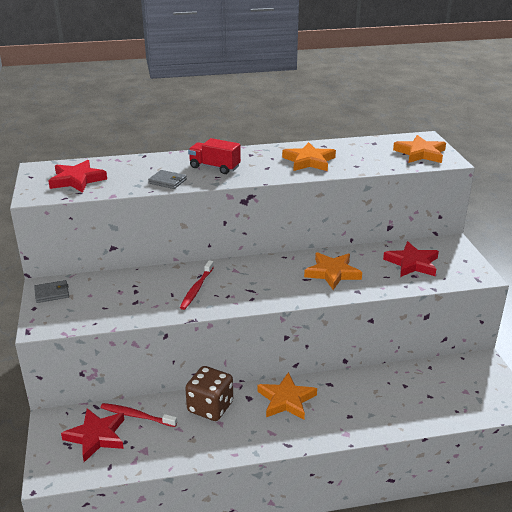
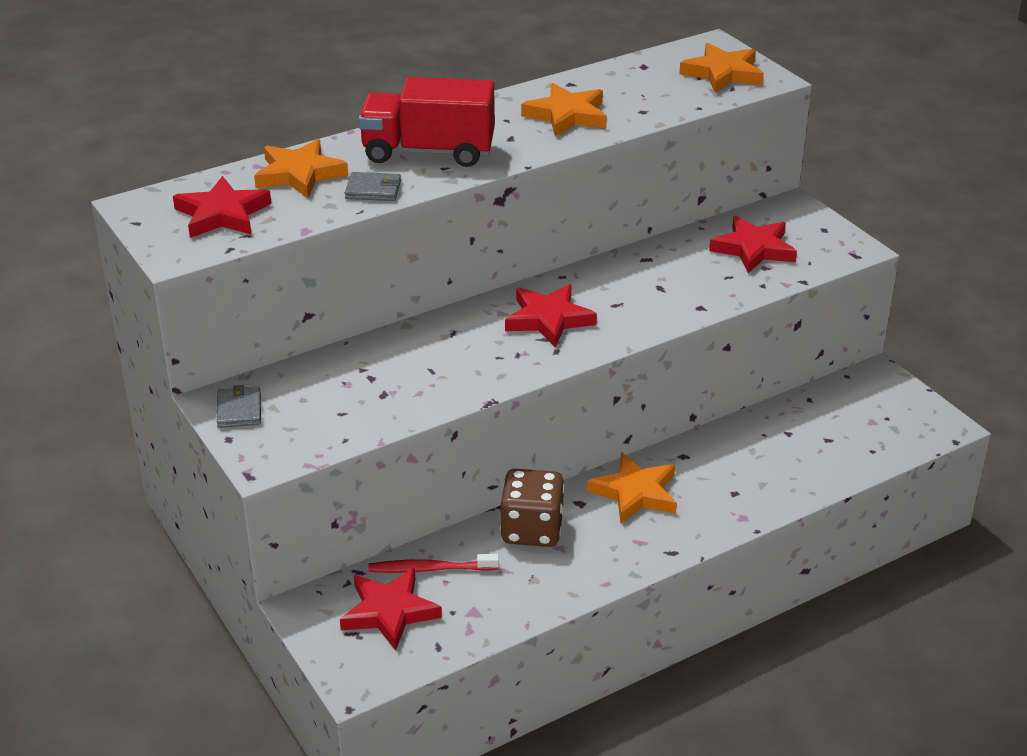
camera: 20 degrees left, 5 degrees up
grey wallet [34,280,69,303] -> grey wallet turned 60 degrees counterclockwise [217,385,261,428]
red toothbrush [180,260,214,310] -> none
red truck [188,138,241,174] -> red truck [358,77,495,167], size x1.58
orange star [304,252,362,290] -> orange star moved to [254,139,348,198]
none -> red star [505,284,597,348]

